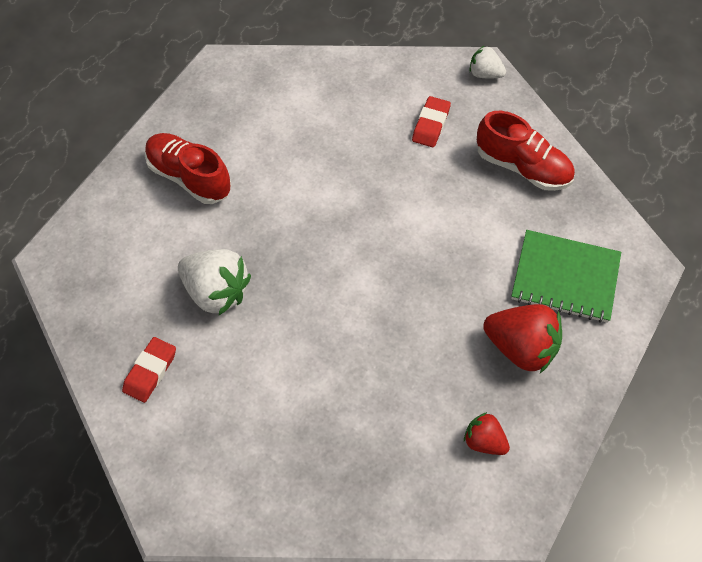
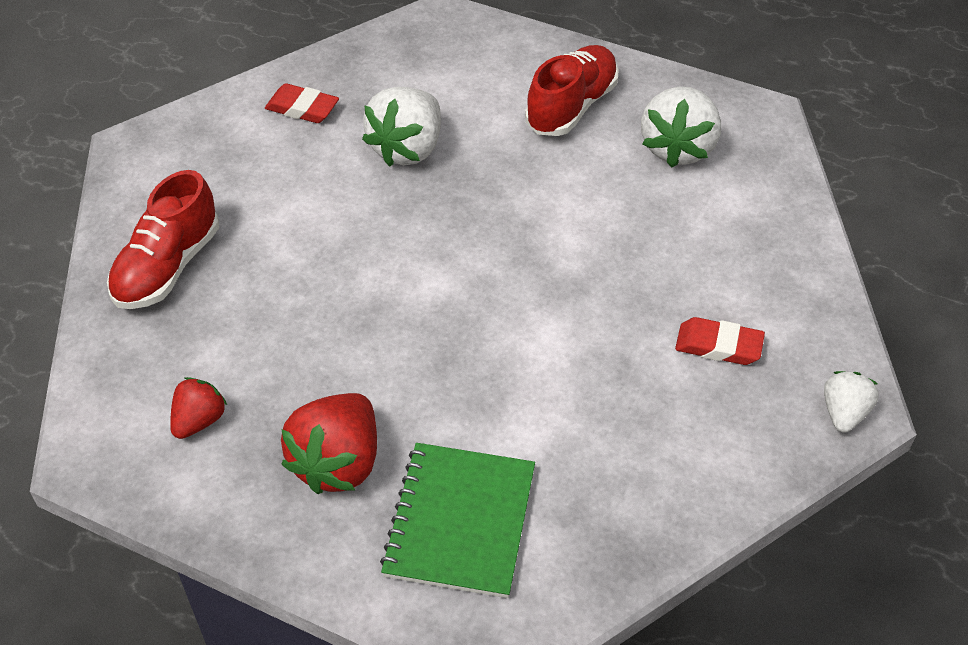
camera: 85 degrees right, 10 degrees down
red shoe [477,111,575,191] -> red shoe moved to [107,170,219,309]
none -> white strawberry [641,87,721,168]

